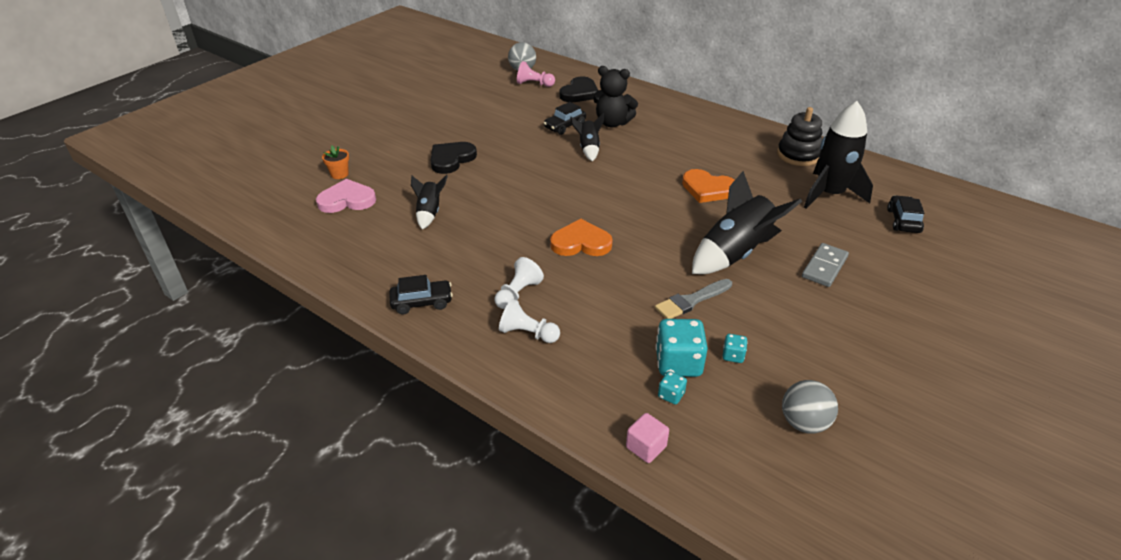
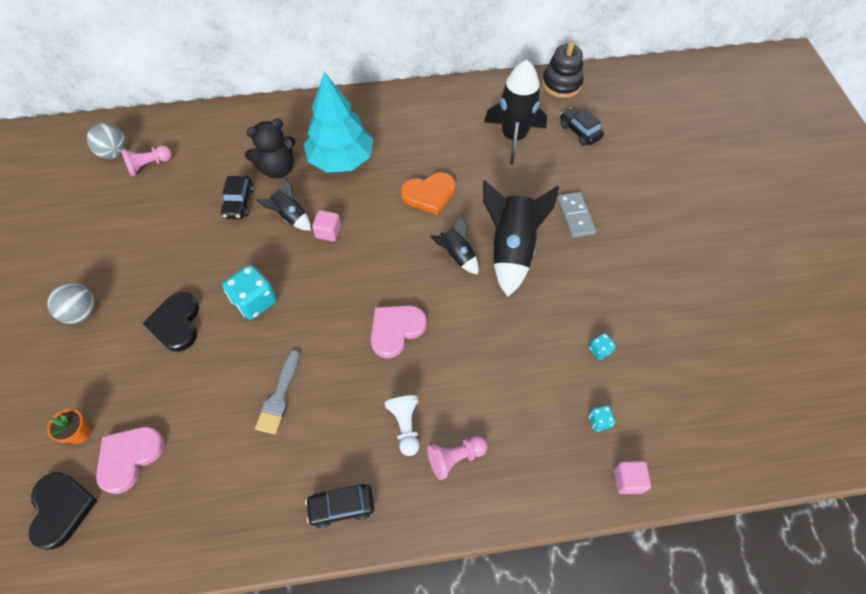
camera: 45 degrees left, 20 degrees up
black car [389,275,453,315] -> black car turned 135 degrees counterclockwise [305,484,374,528]
black rocket [411,175,448,230] -> black rocket moved to [430,215,479,274]
white pawn [499,299,560,343] -> pink pawn [427,436,487,480]
orange heart [550,219,613,256] -> pink heart [371,306,427,358]
black heart [559,76,598,102] -> black heart moved to [29,472,98,550]
grey brush [655,279,732,319] -> grey brush moved to [255,350,300,434]
turquoise dice [656,319,708,377] -> turquoise dice moved to [223,265,277,320]
black stacking toy [777,107,822,166] -> black stacking toy moved to [542,41,584,98]
grey ball [782,380,838,434] -> grey ball moved to [47,283,95,324]
none -> turquoise tree [304,72,373,173]
none -> pink cube [312,210,341,241]

